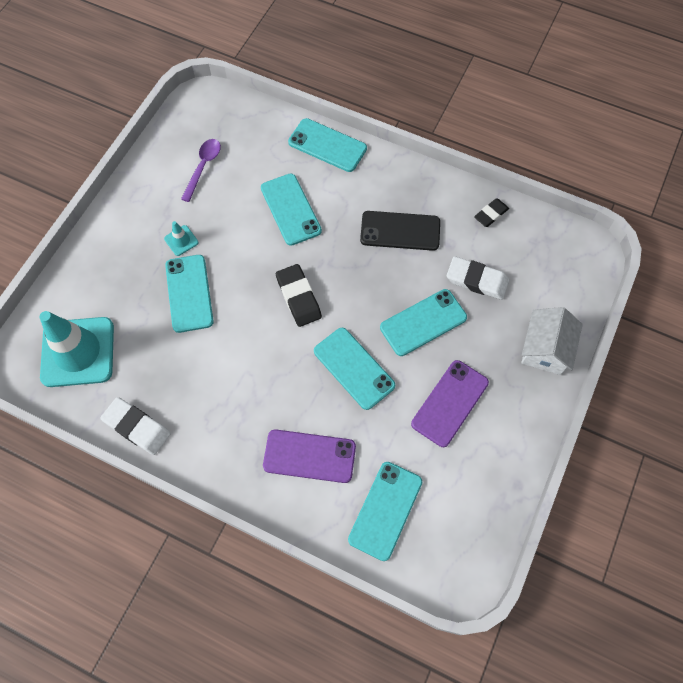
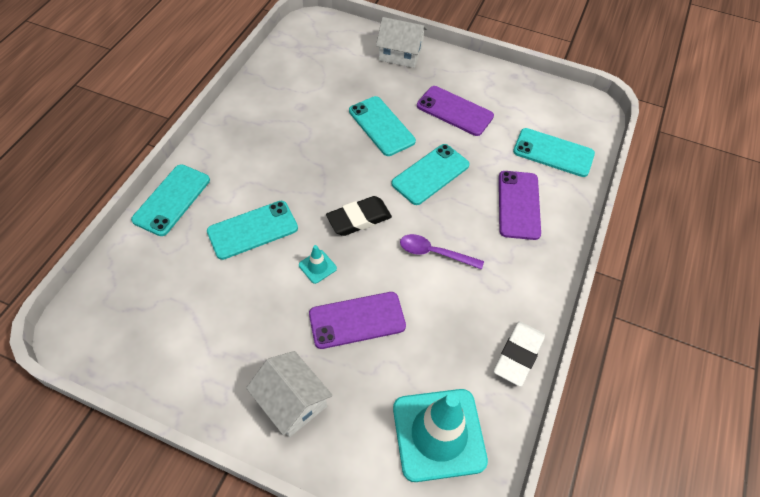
camera: 95 degrees left, 10 degrees down
turquoise traffic cone [164,221,198,256] -> turquoise traffic cone moved to [299,245,337,284]
turquoise phone [165,255,214,333] -> purple phone [309,292,406,349]
purple spoon [181,139,221,202] -> purple spoon moved to [400,234,484,270]
black phone [360,211,440,251] -> none
white eraser [447,256,509,300] -> none
black eraser [474,198,509,227] -> none
none -> white house [246,351,333,437]

